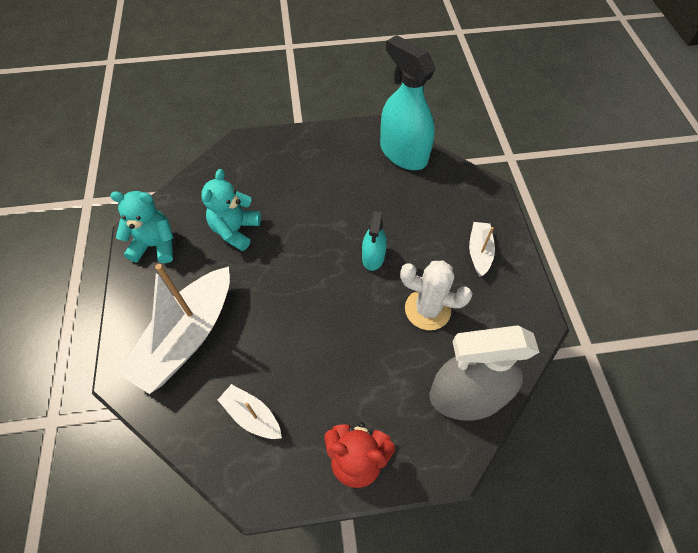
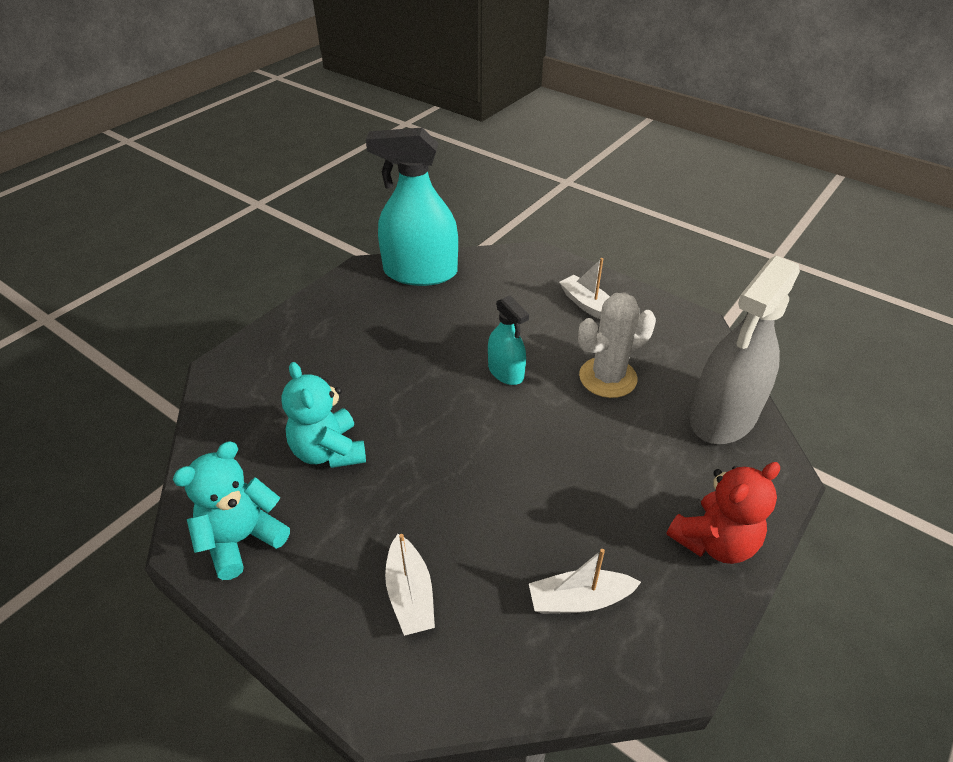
camera: 45 degrees left, 15 degrees down
white boat [118,264,230,394] -> white boat [385,534,435,636], size x0.49

